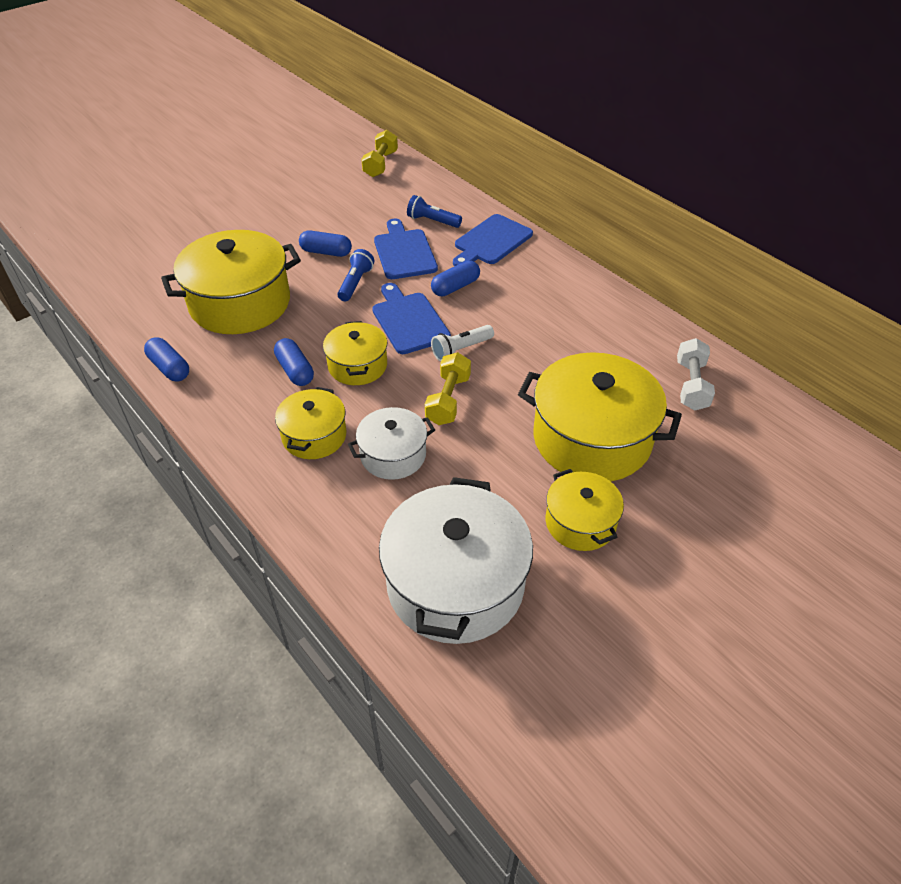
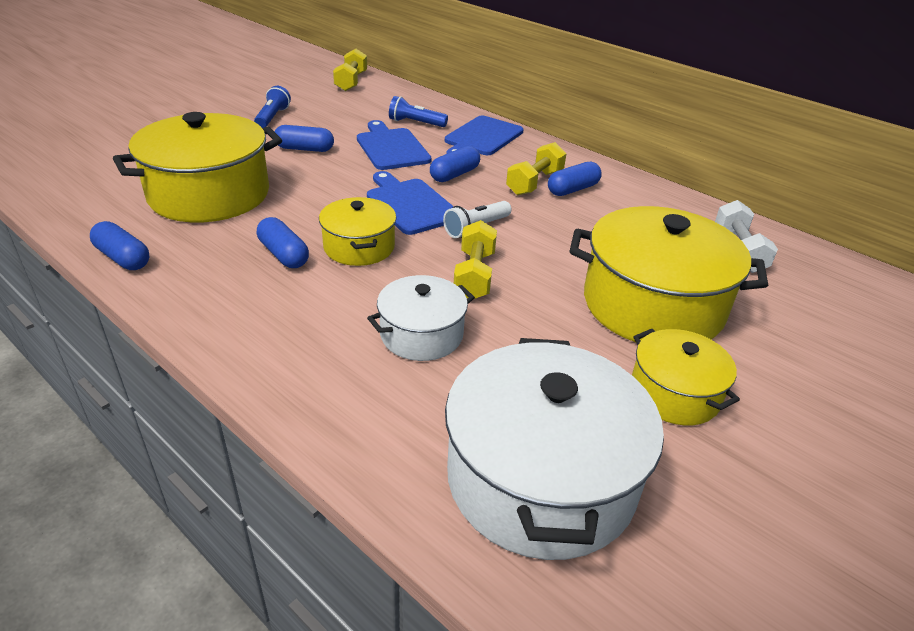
camera: 10 degrees left, 10 degrees down
yellow pot [275,387,346,459] -> none
blue flashlight [337,249,374,301] -> blue flashlight moved to [254,86,291,128]
none -> yellow dumbbell [506,142,566,195]
none -> blue capsule [548,162,602,196]

